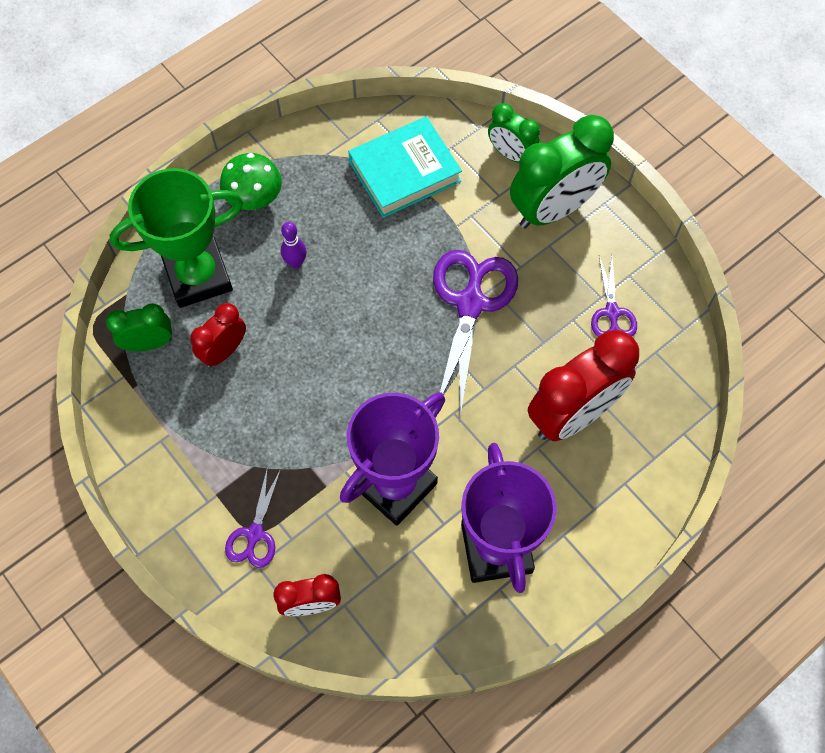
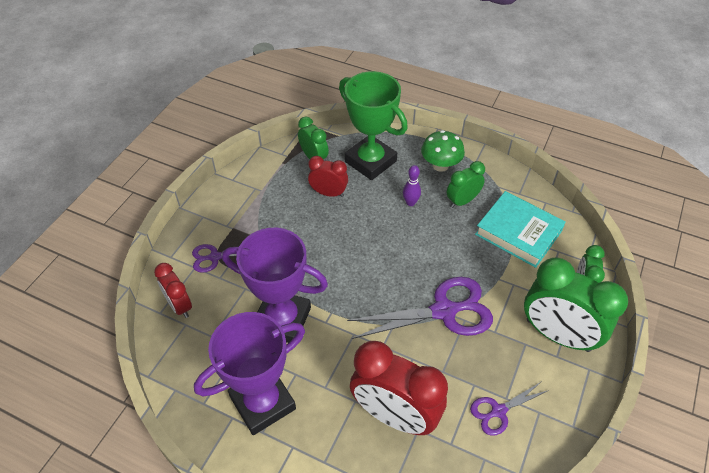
camera: 65 degrees right, 15 degrees down
none -> green clock [447,161,485,208]

